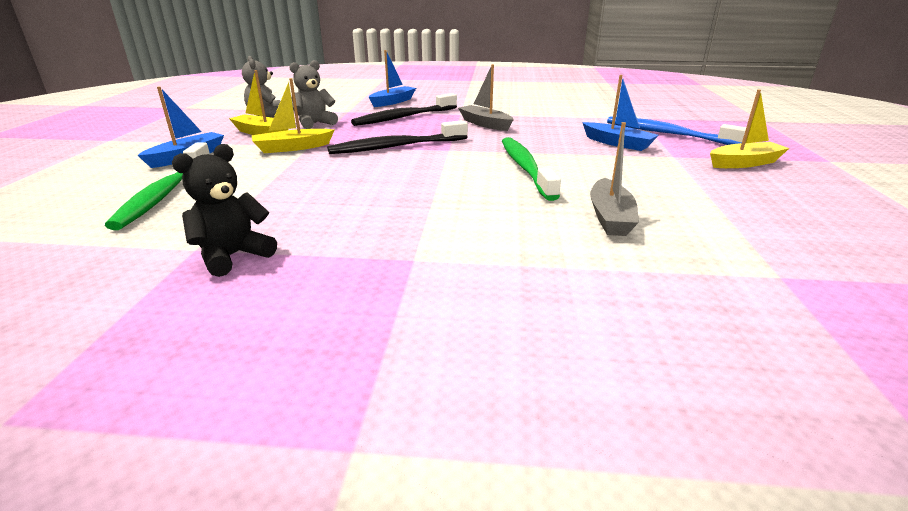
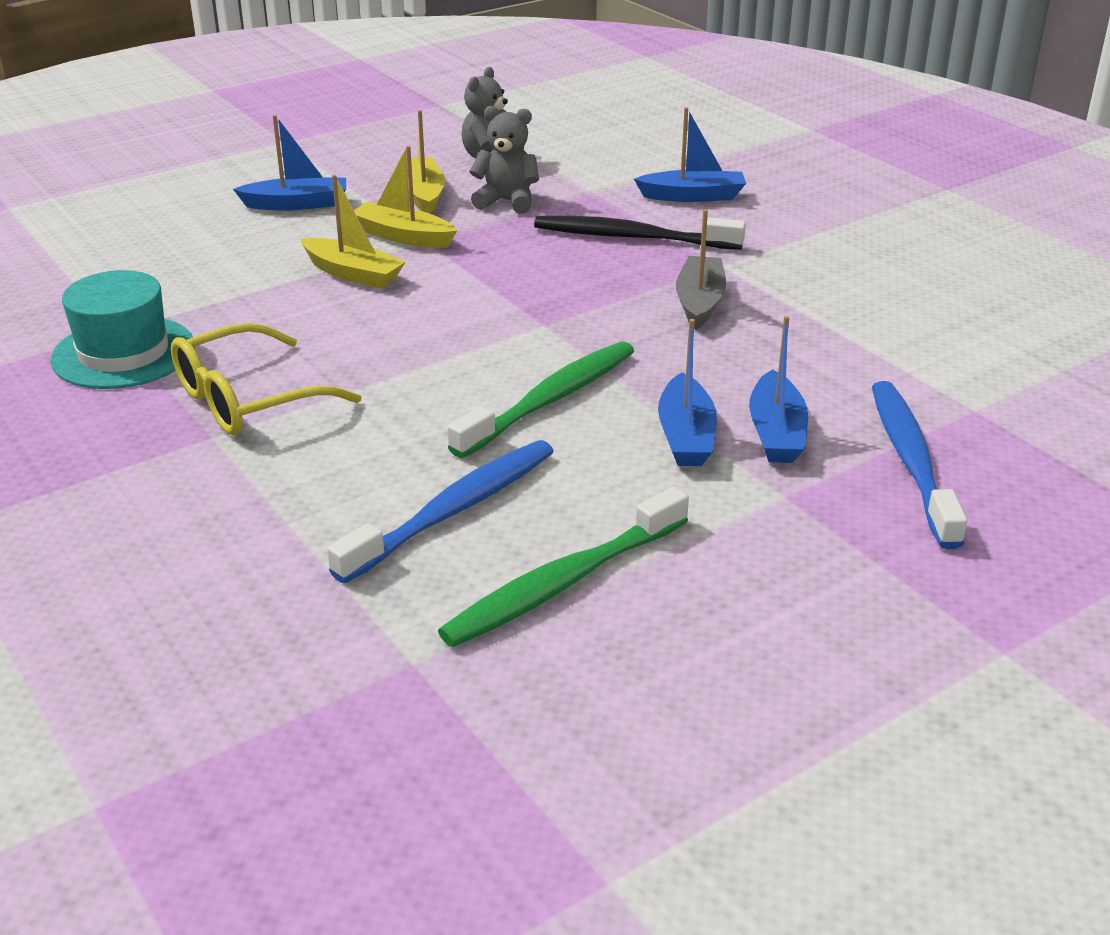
camera: 50 degrees right, 5 degrees up
green toothbrush [105,143,210,230] -> green toothbrush moved to [438,487,689,647]
black teddy bear [172,144,277,277] -> turquoise hat [51,270,195,389]
black toothbrush [327,120,468,154] -> none
grey boat [590,122,639,236] -> blue toothbrush [327,440,554,583]
yellow boat [710,90,789,168] -> yellow boat moved to [300,175,406,289]
none -> yellow glasses [171,323,361,435]
none -> blue boat [658,319,717,466]

